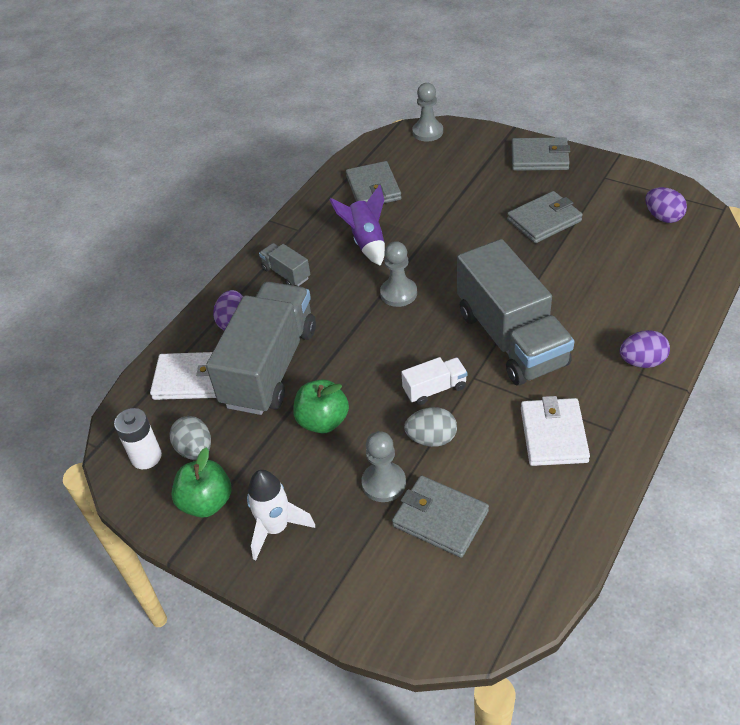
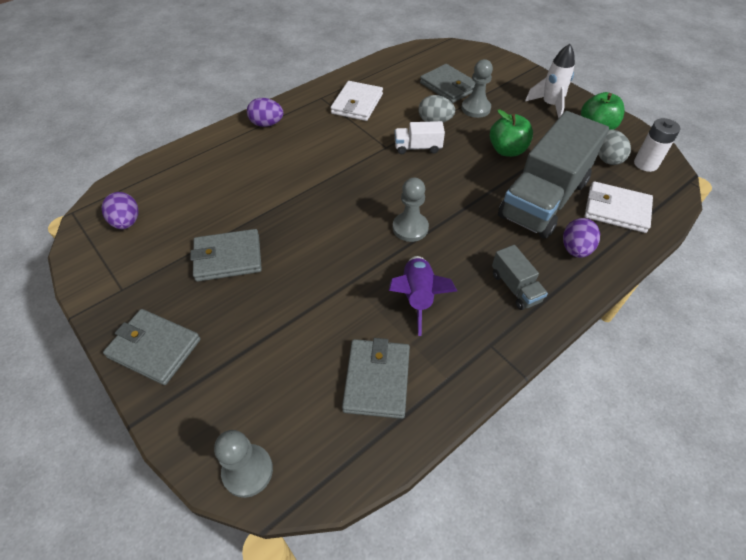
camera: 165 degrees left, 5 degrees up
grey truck [457,239,574,386] -> none

